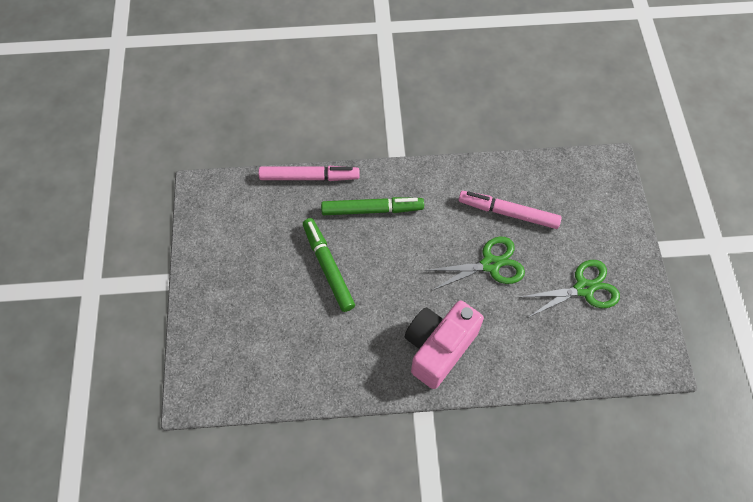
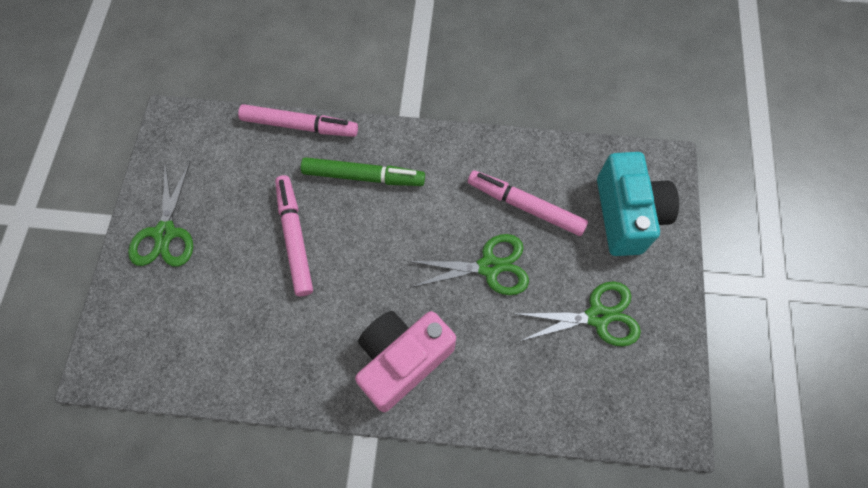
camera: 10 degrees right, 5 degrees up
green marker [303,218,355,312] -> pink marker [275,175,313,296]
none -> green scissors [128,162,193,267]
none -> turquoise camera [597,152,679,256]

